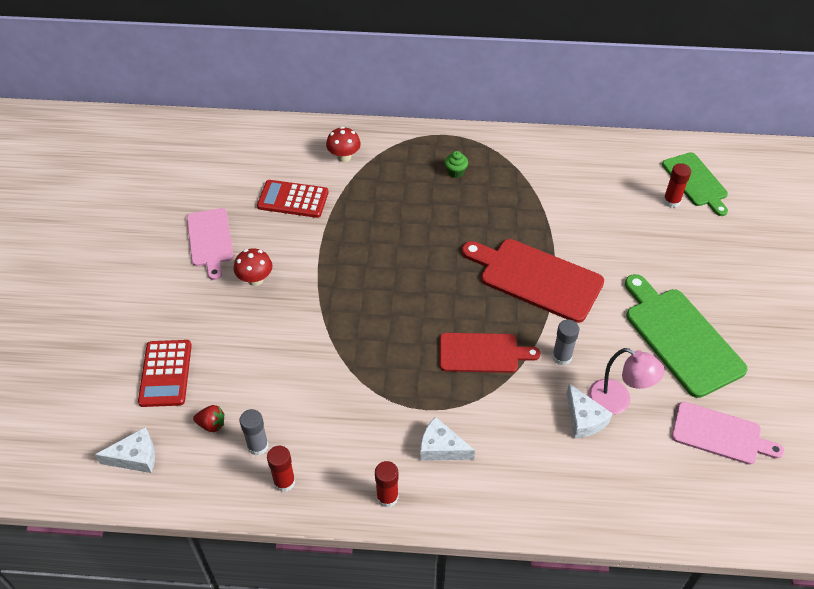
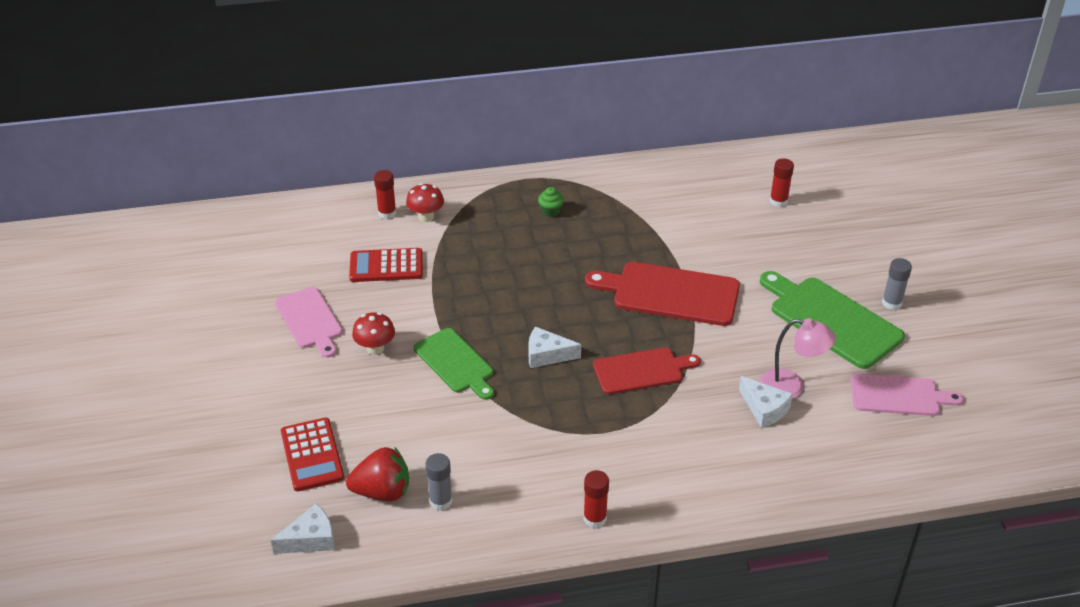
camera: 15 degrees left, 10 degrees down
red strawberry [193,405,224,432] -> red strawberry [346,447,409,501], size x1.82
red glue stick [267,446,295,492] -> red glue stick moved to [374,170,397,219]
white cheese [420,417,475,461] -> white cheese moved to [528,326,581,368]
grey glue stick [552,319,579,366] -> grey glue stick moved to [882,258,912,310]
green cutting board [662,152,728,216] -> green cutting board moved to [414,328,494,400]

